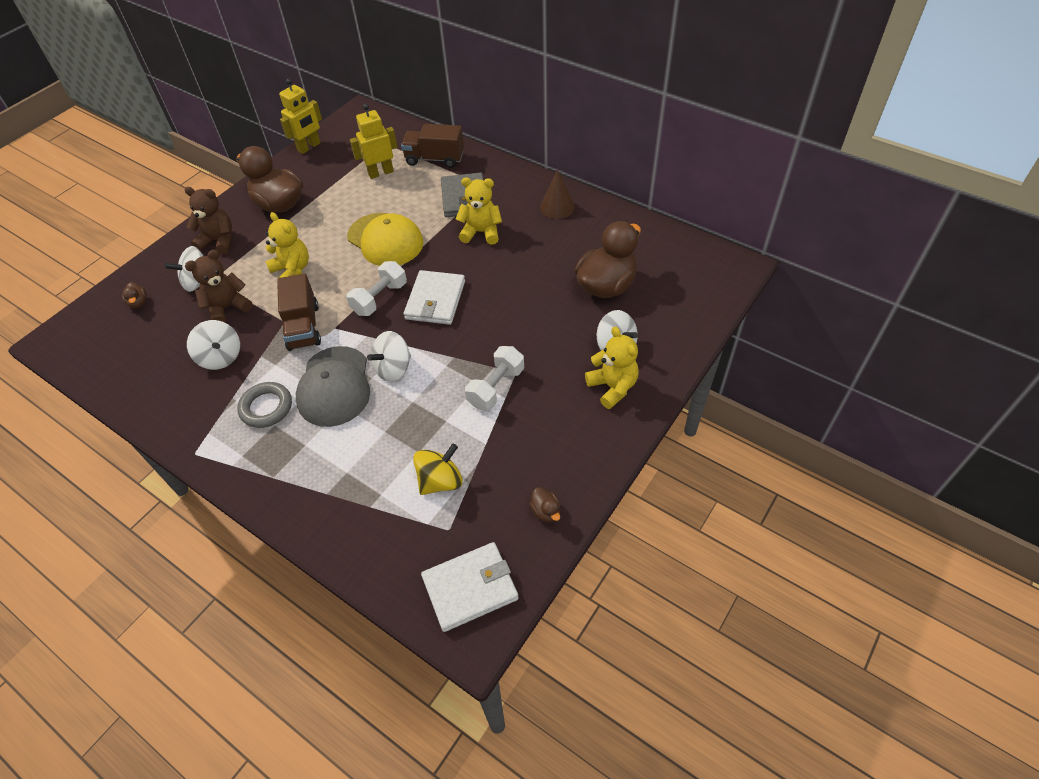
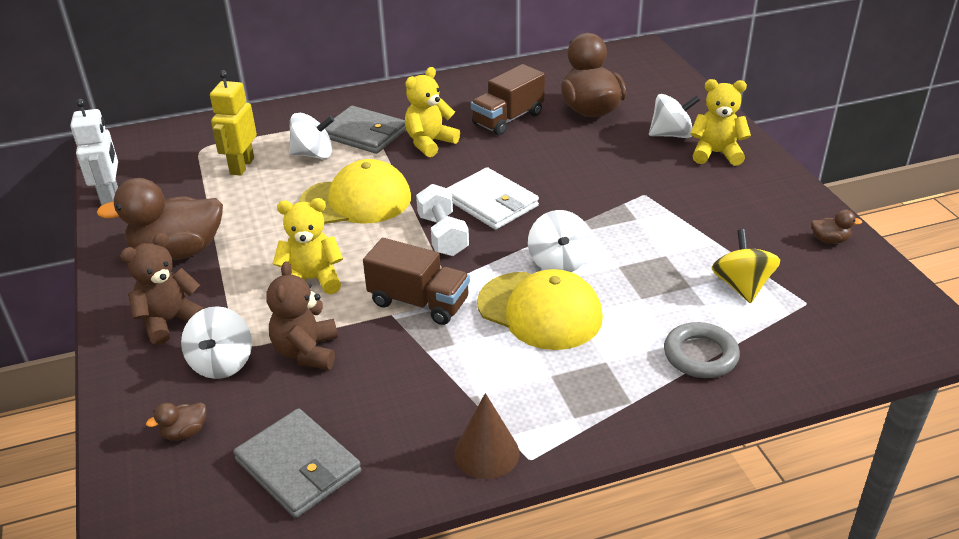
camera: 55 degrees left, 15 degrees down
brown duck [122,282,147,308] -> brown duck turned 135 degrees clockwise [146,402,206,441]
white spinning top [187,320,240,370] -> white spinning top moved to [289,113,334,159]
grey ring [237,382,292,428] -> grey ring moved to [664,322,740,378]
yellow robot [279,78,322,154] -> white robot [70,99,118,206]
grey cap [296,346,370,427] -> yellow cap [477,269,603,350]
brown truck [401,124,464,168] -> brown truck moved to [471,64,545,136]
white wallet [421,542,519,632] -> none
white dumbbell [465,346,524,411] -> none
brown cone [540,169,575,219] -> brown cone moved to [455,393,519,479]
none -> grey wallet [233,408,361,518]

